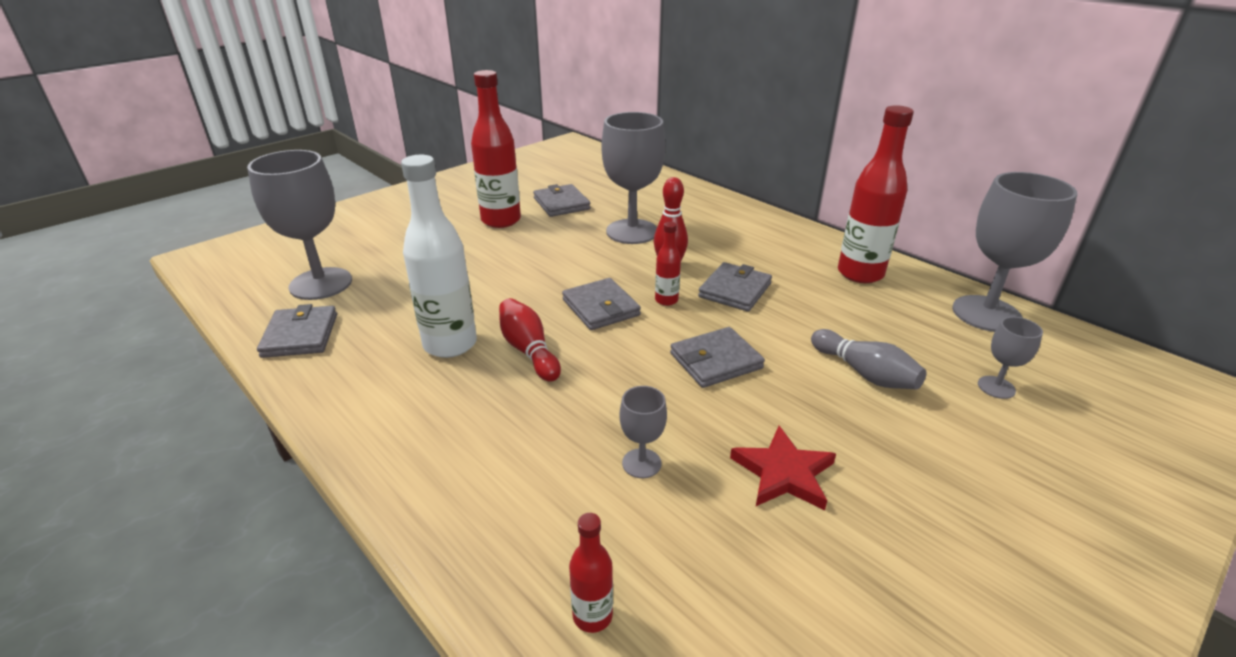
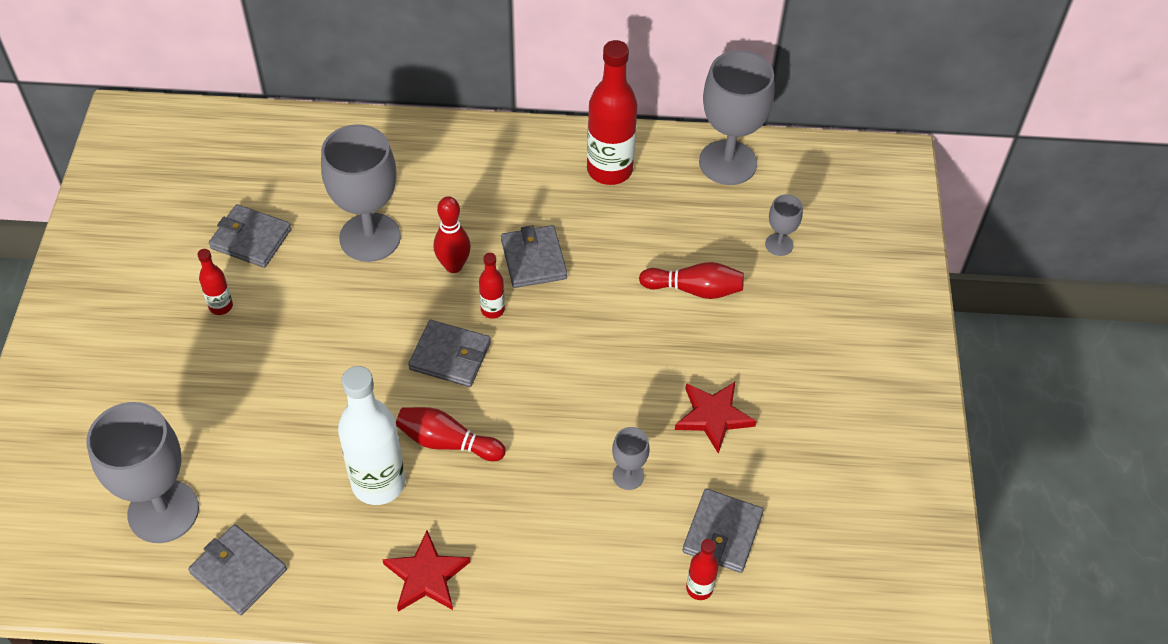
camera: 45 degrees left, 20 degrees up
red bottle [471,70,521,228] -> red bottle [197,249,233,315], size x0.48
grey wallet [670,327,765,388] -> grey wallet moved to [682,489,764,573]
grey bowling pin [811,329,927,389] -> red bowling pin [639,262,744,299]
none -> red star [382,531,470,612]

